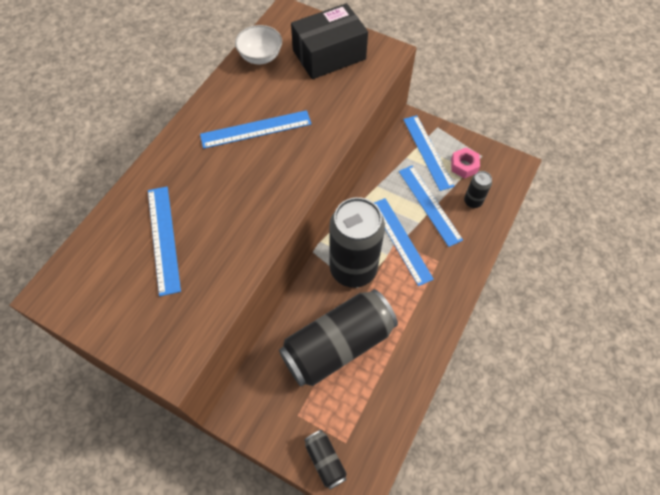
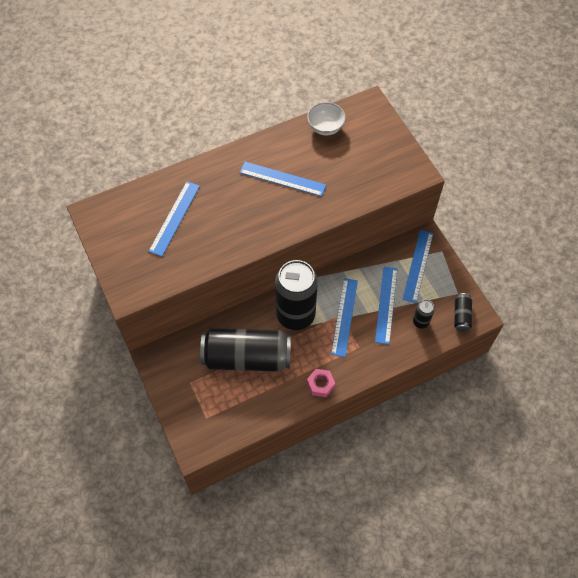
camera: 35 degrees right, 0 degrees up
black box [291,3,368,79] -> none
black can [304,430,347,490] -> black can moved to [454,293,472,332]
pink nut [451,148,480,178] -> pink nut moved to [307,369,335,397]

